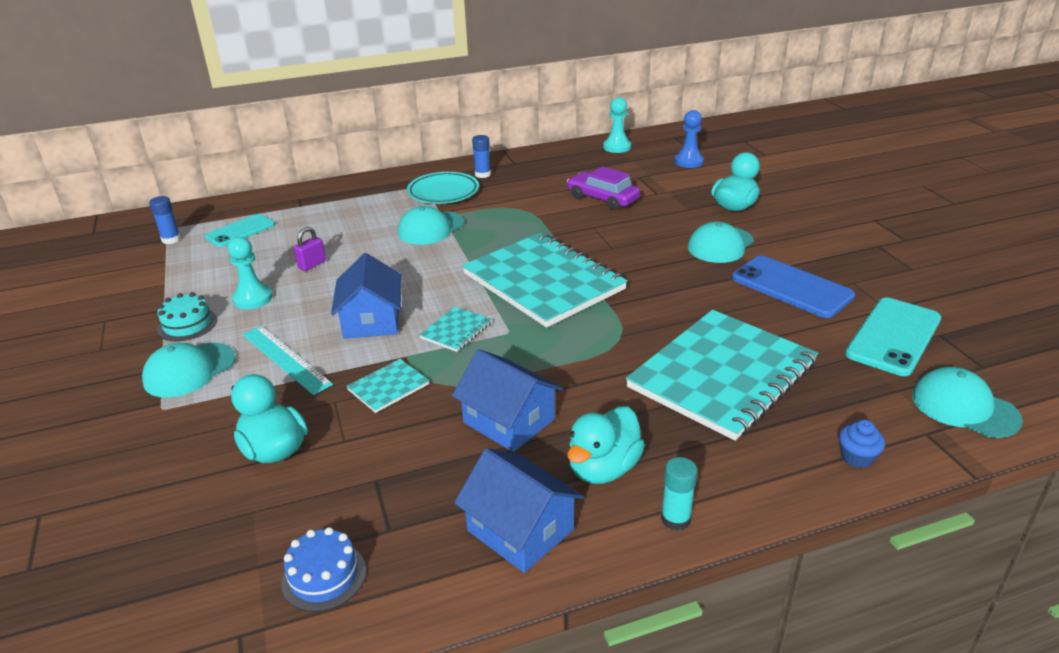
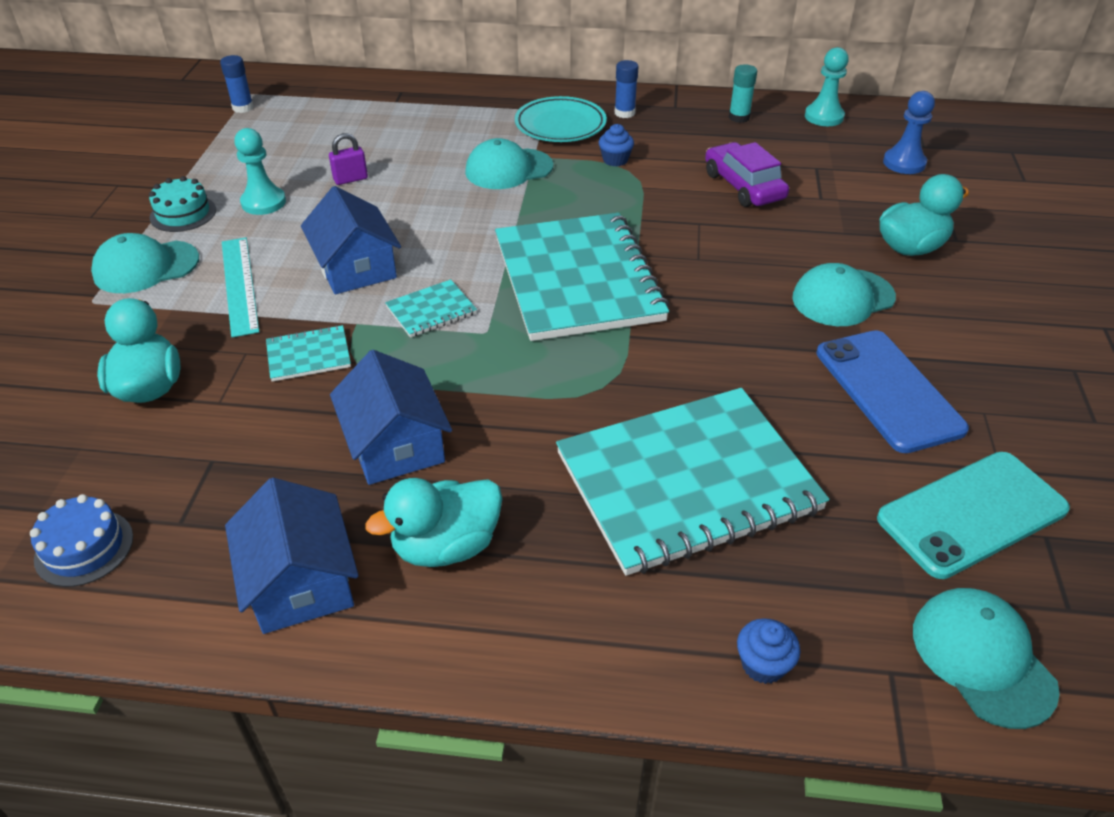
camera: 25 degrees right, 10 degrees up
turquoise phone [205,214,275,247] -> none
blue house [331,253,402,339] -> blue house turned 45 degrees counterclockwise [301,186,401,294]
turquoise glue stick [661,457,697,531] -> turquoise glue stick moved to [729,64,757,123]
none -> blue cupcake [599,124,634,167]

